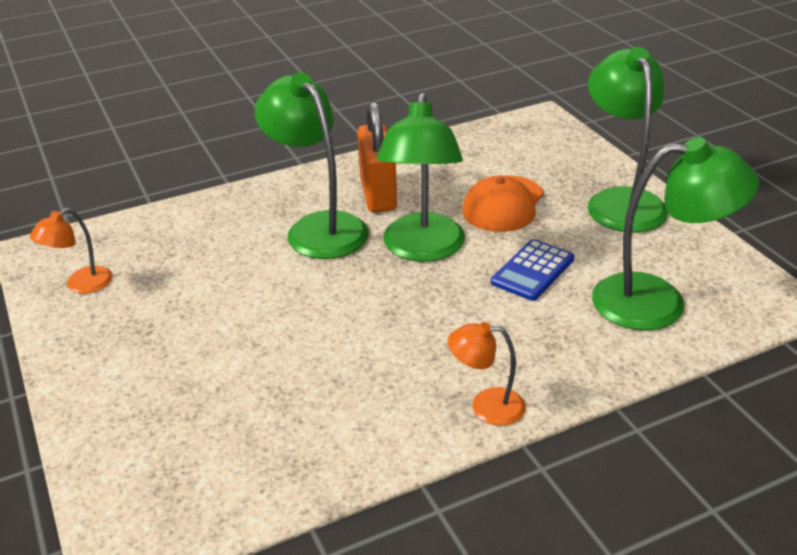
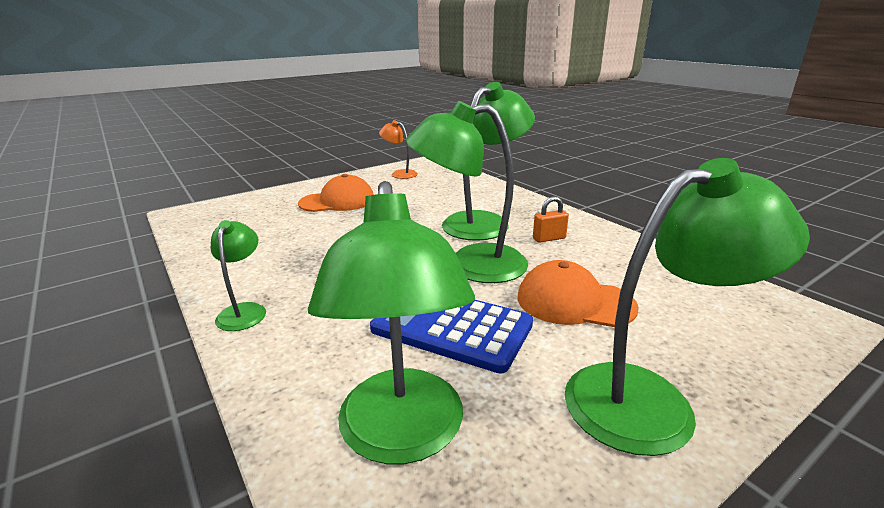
camera: 80 degrees right, 10 degrees down
orange padlock [357,101,397,212] -> orange padlock [533,196,569,243], size x0.49
orange lamp [448,322,526,426] -> green lamp [210,220,266,331]
blue calculator [491,239,574,301] -> blue calculator [370,300,533,374], size x1.50
none -> orange cap [298,174,374,212]

